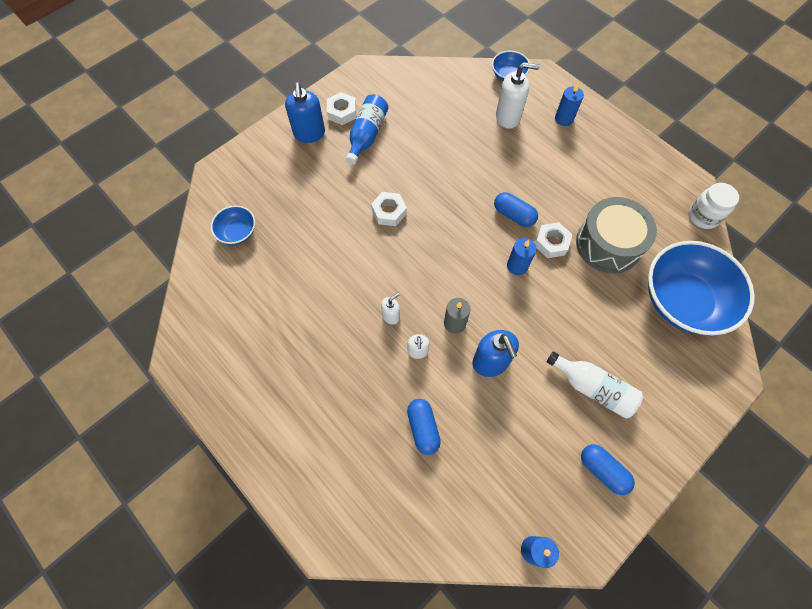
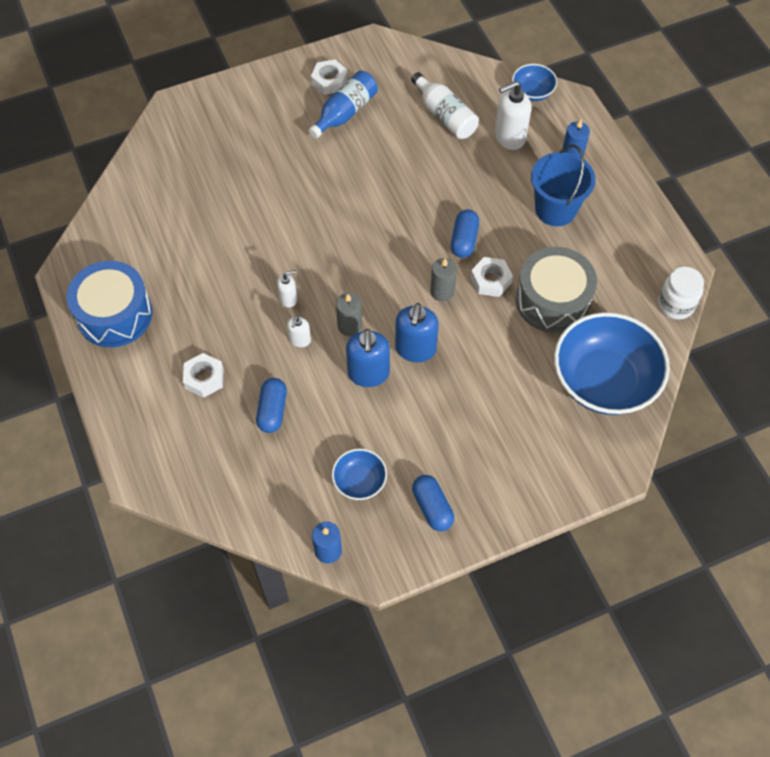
camera: 20 degrees right, 5 degrees down
blue bowl [211,205,255,245] -> blue bowl moved to [332,449,387,500]
blue soap dispenser [285,82,325,143] -> blue soap dispenser moved to [395,303,439,362]
white nut [371,192,407,226] -> white nut moved to [183,353,223,398]
blue capsule [494,192,538,227] -> blue capsule turned 45 degrees clockwise [451,209,479,258]
white soap dispenser [496,62,540,129] -> white soap dispenser turned 135 degrees clockwise [495,81,531,150]
blue candle [507,238,537,275] -> grey candle [431,258,457,301]
white bottle [547,351,643,419] -> white bottle moved to [411,72,479,139]
none -> blue drum [67,261,153,347]
none -> blue bucket [531,145,596,226]

